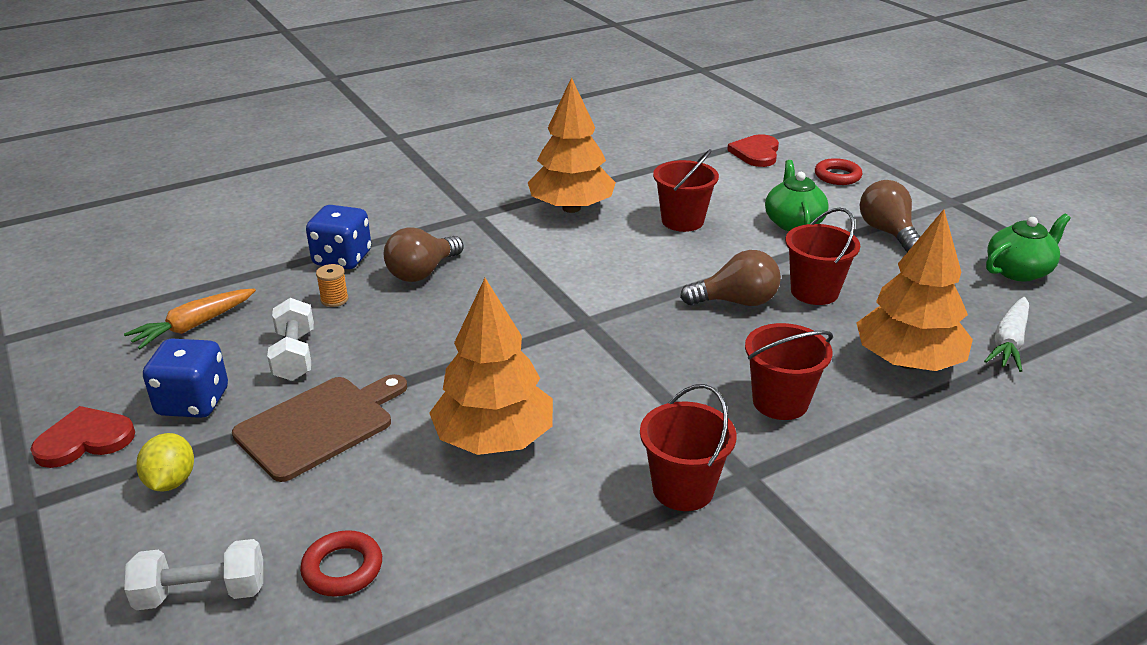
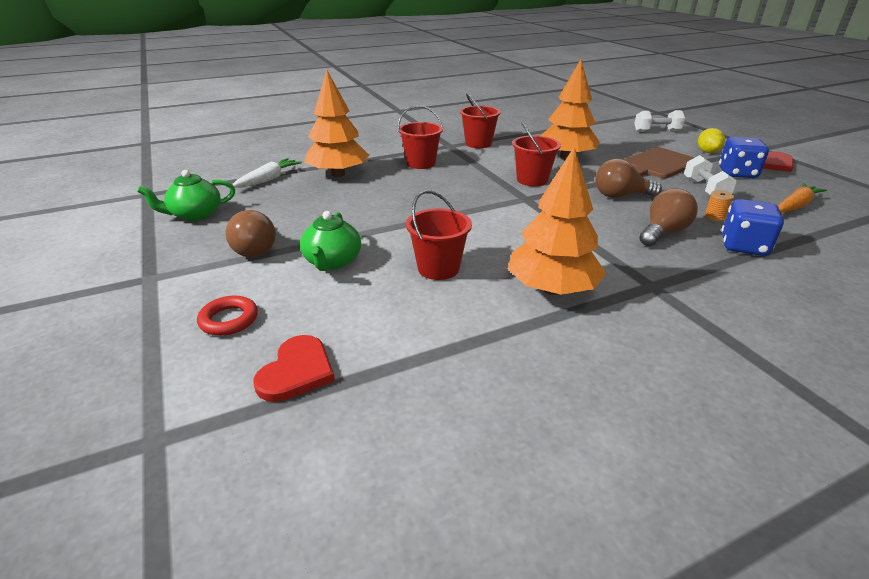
camera: 175 degrees left, 0 degrees up
red ring [300,530,382,597] -> none
brown light bulb [680,250,781,306] -> brown light bulb moved to [595,159,662,198]
red bucket [785,208,860,305] -> red bucket moved to [512,122,561,186]

